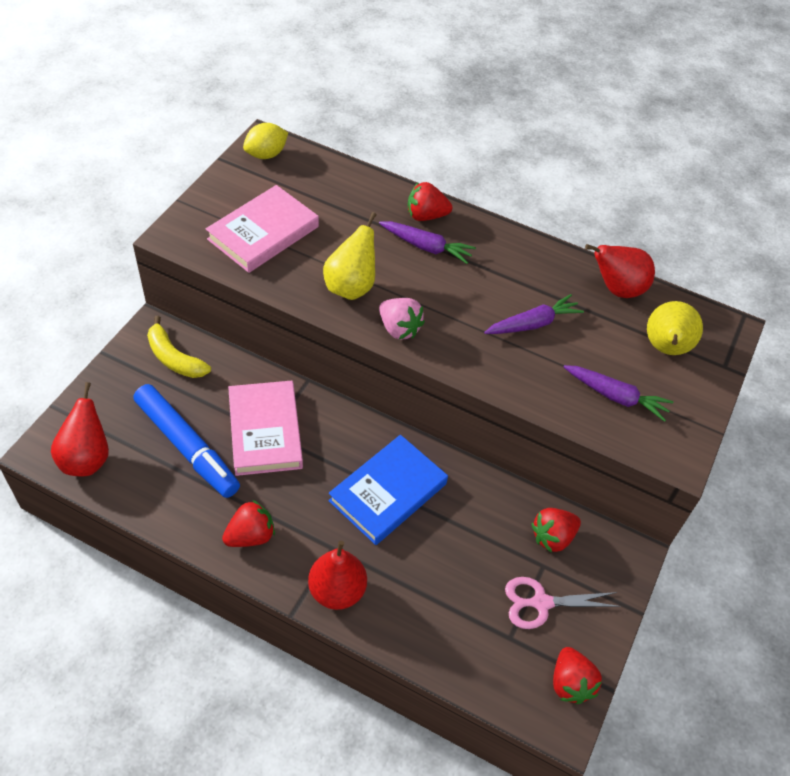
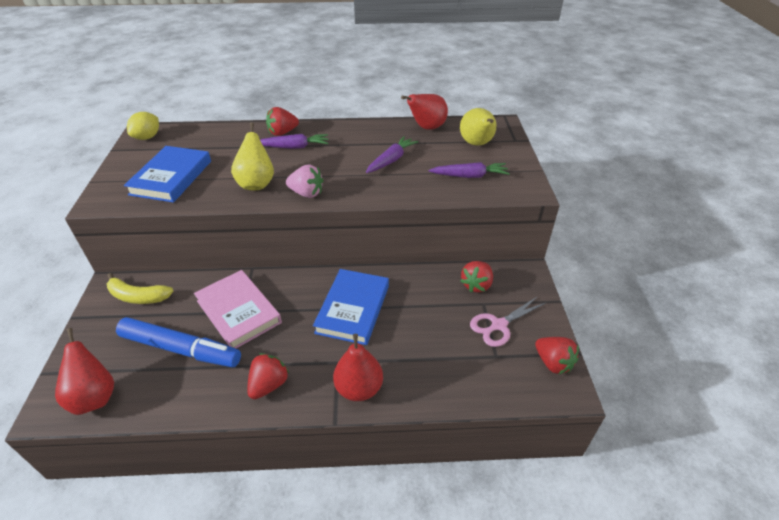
camera: 25 degrees left, 10 degrees down
pink book [206,185,319,273] -> blue book [124,146,211,203]

